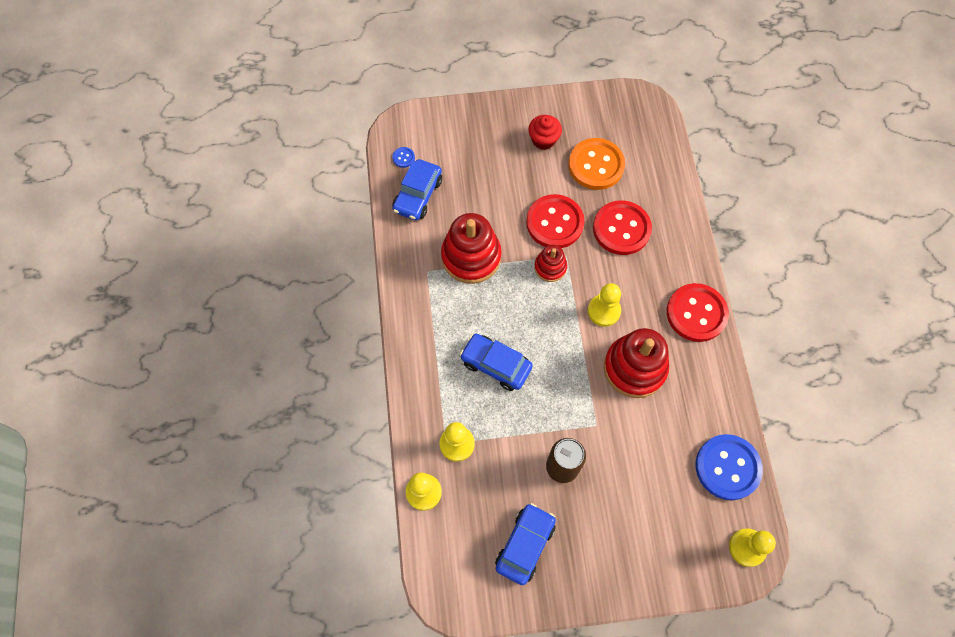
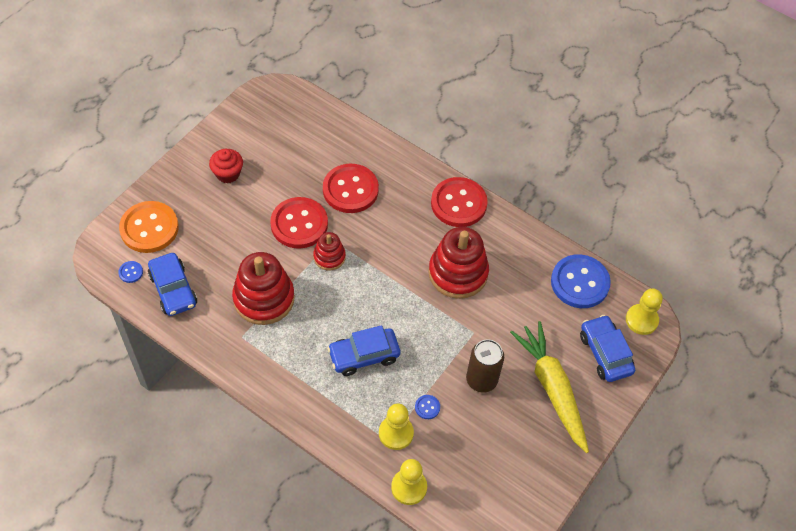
camera: 50 degrees left, 10 degrees down
blue car [495,503,556,585] -> blue car moved to [580,315,635,382]
orange button [568,138,625,190] -> orange button moved to [119,201,179,253]
yellow pawn [588,283,621,327] -> none
none -> blue button [415,395,440,419]
none -> yellow carrot [510,321,589,453]

